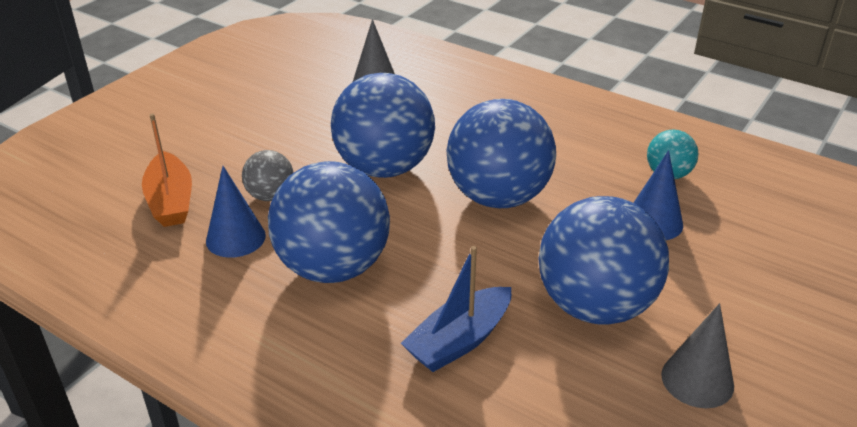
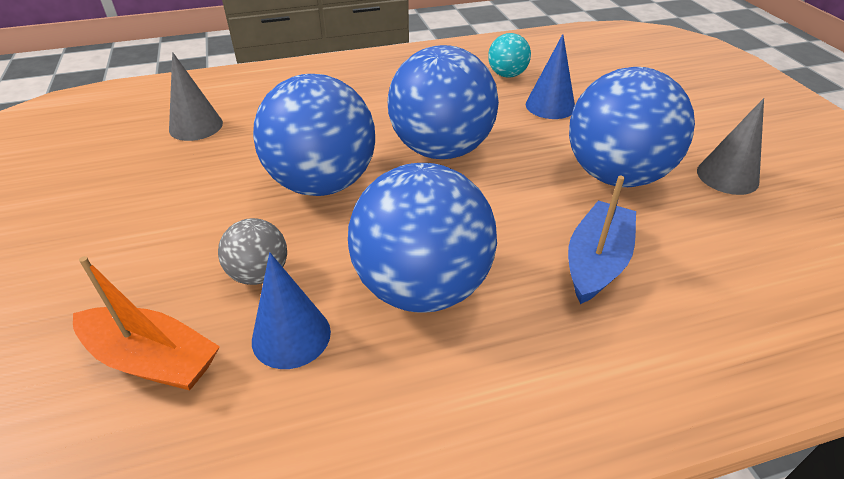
camera: 50 degrees left, 5 degrees up
blue boat [401,246,511,372] -> blue boat turned 150 degrees counterclockwise [568,176,636,304]

